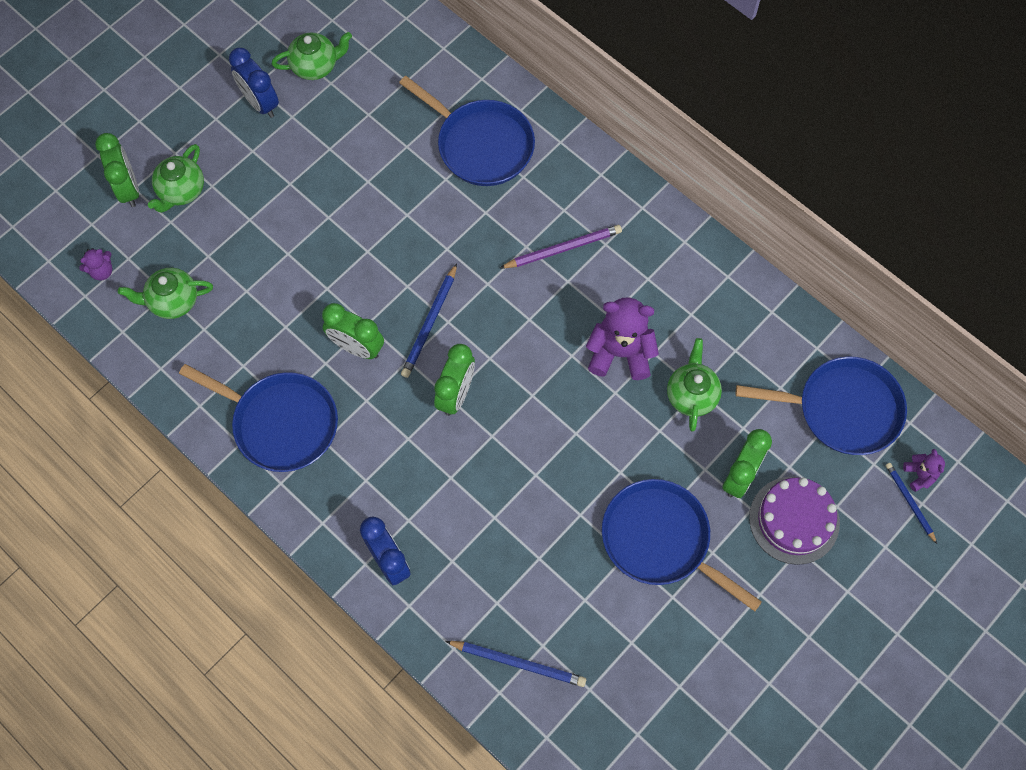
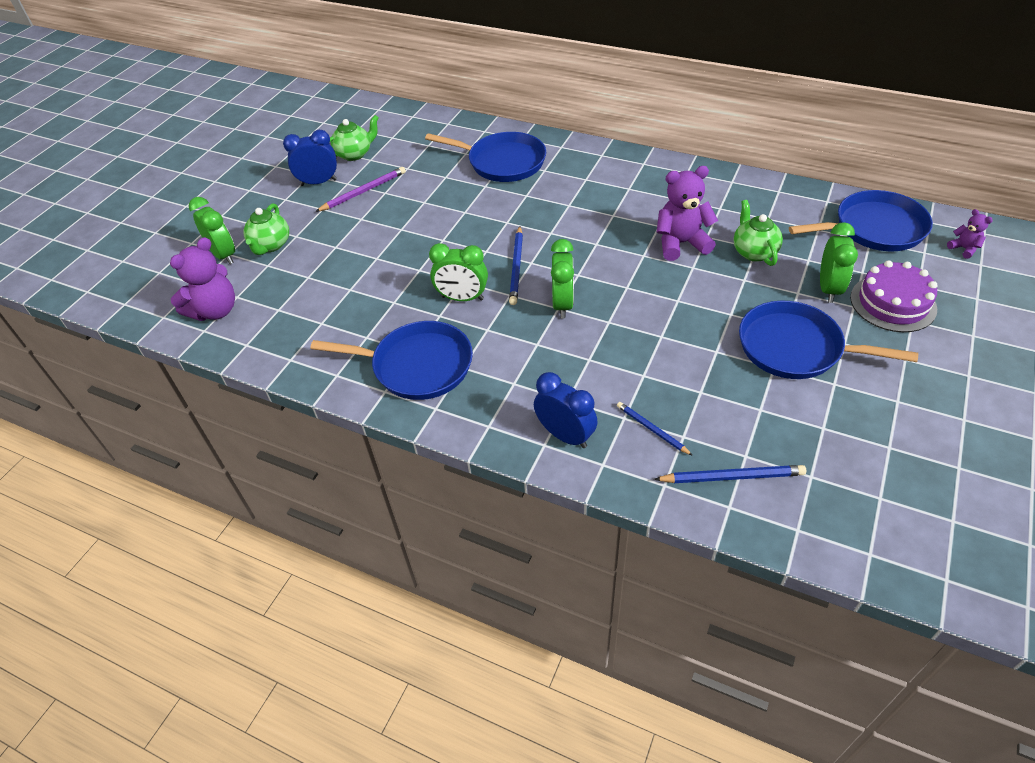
camera: 15 degrees left, 20 degrees down
purple teddy bear [79,248,112,281] -> purple teddy bear [170,237,235,321], size x2.04
green teapot [118,268,213,319] -> none
blue clock [229,48,279,118] -> blue clock turned 135 degrees clockwise [283,130,337,186]
purple pencil [500,225,622,268] -> purple pencil moved to [315,167,406,212]
blue pencil [886,463,937,544] -> blue pencil moved to [617,402,693,456]

